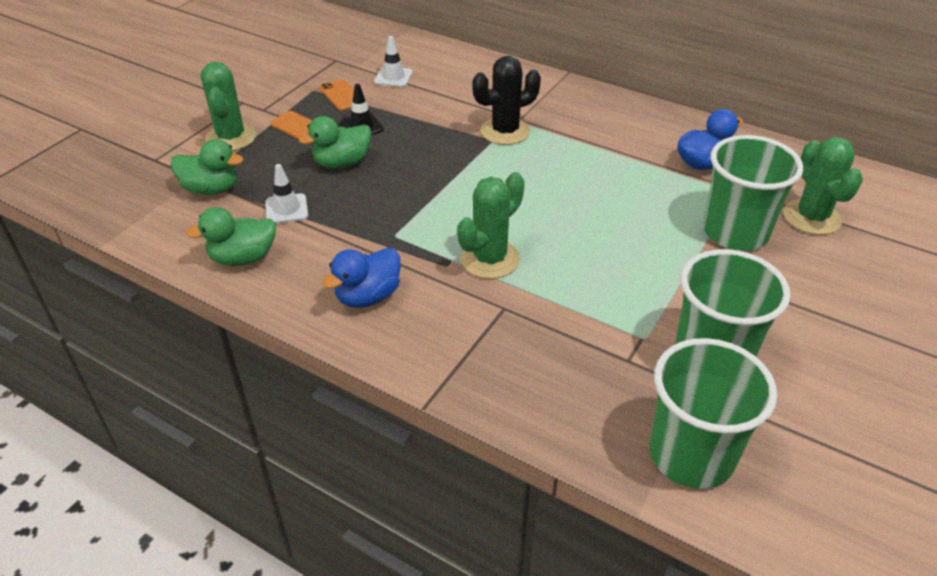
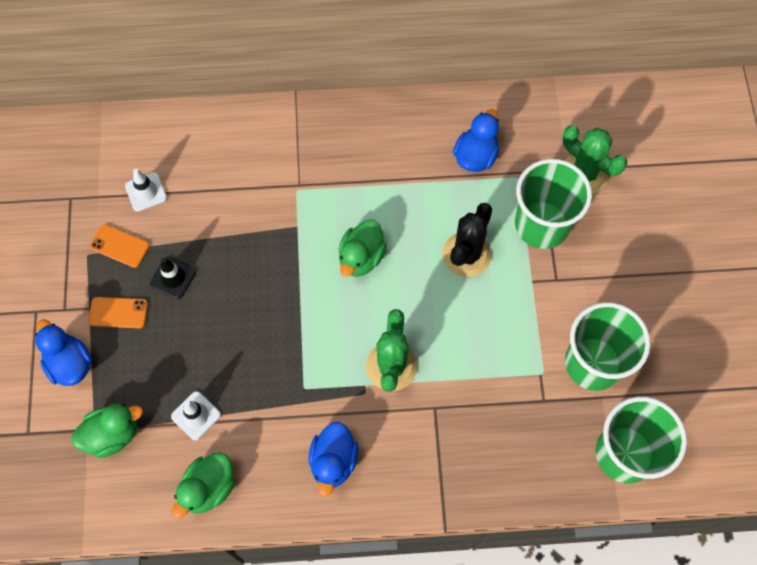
camera: 35 degrees left, 25 degrees up
green cactus [201,62,256,151] -> blue duck [35,319,92,386]
green duck [299,116,372,168] -> green duck moved to [339,219,387,277]
black cactus [472,56,541,145] -> black cactus moved to [442,203,492,277]

